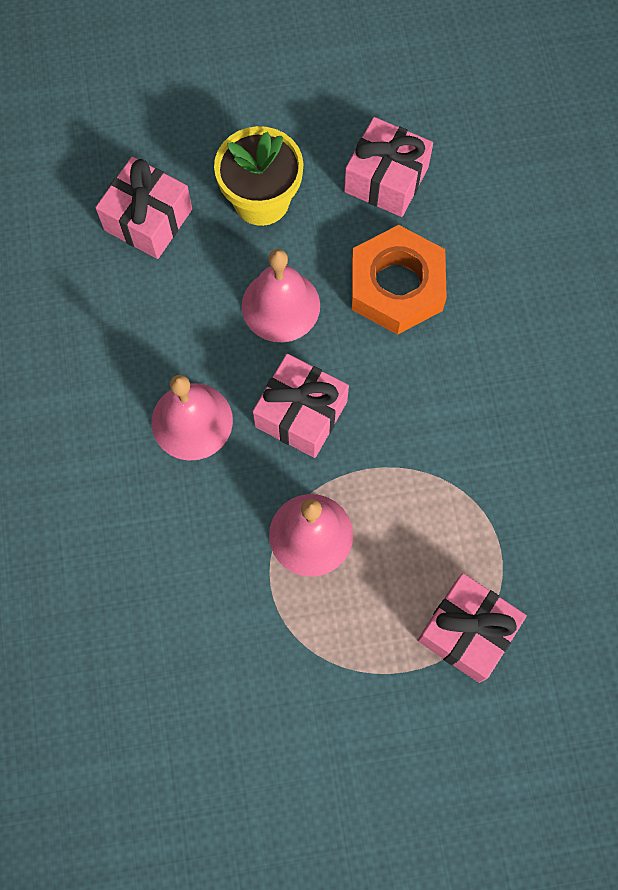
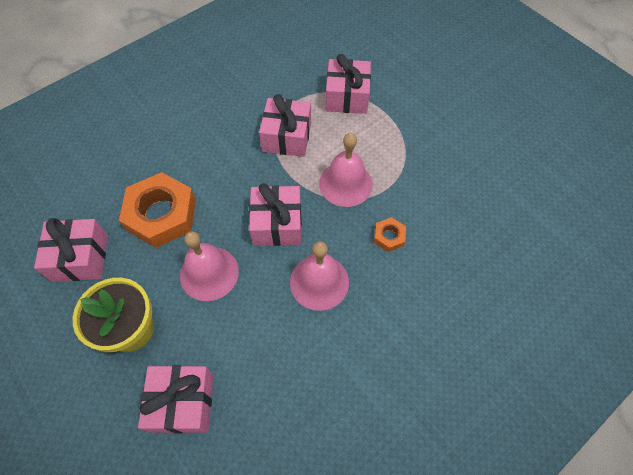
camera: 120 degrees left, 10 degrees down
none -> pink gift [259,94,311,157]
none -> orange nut [374,217,406,252]

